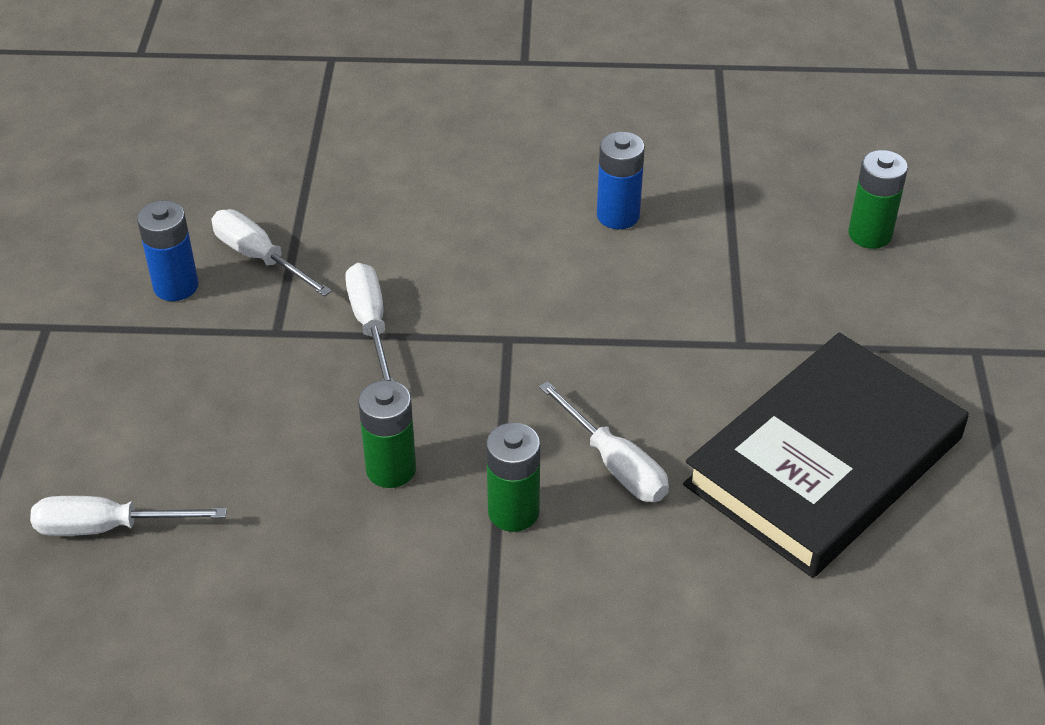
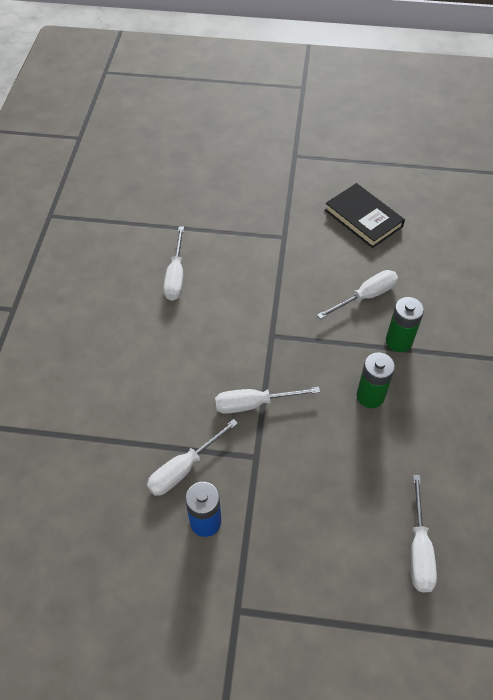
camera: 85 degrees left, 10 degrees up
blue battery [597,131,645,229] -> white screwdriver [164,226,184,301]
black book [683,333,968,578] -> black book [325,183,405,248], size x0.58
green battery [848,150,908,249] -> none

